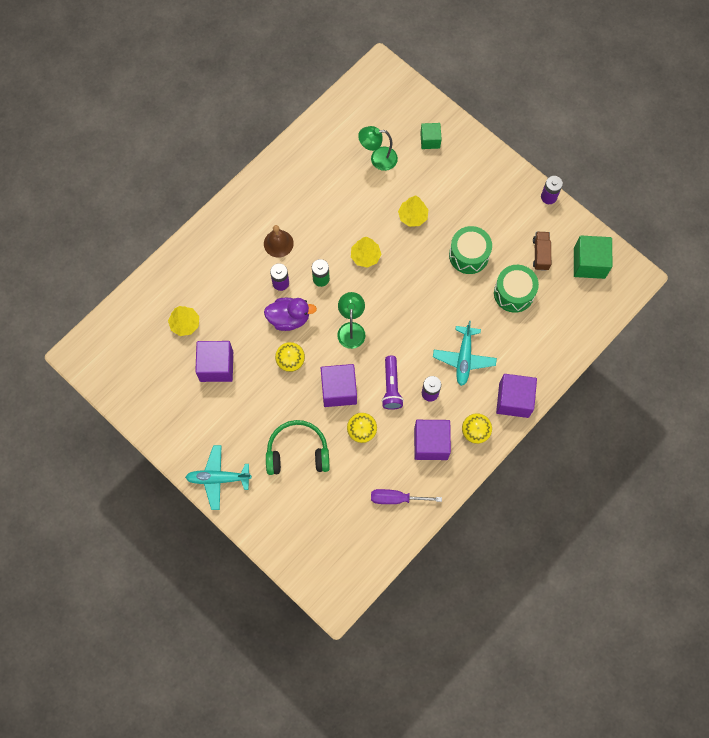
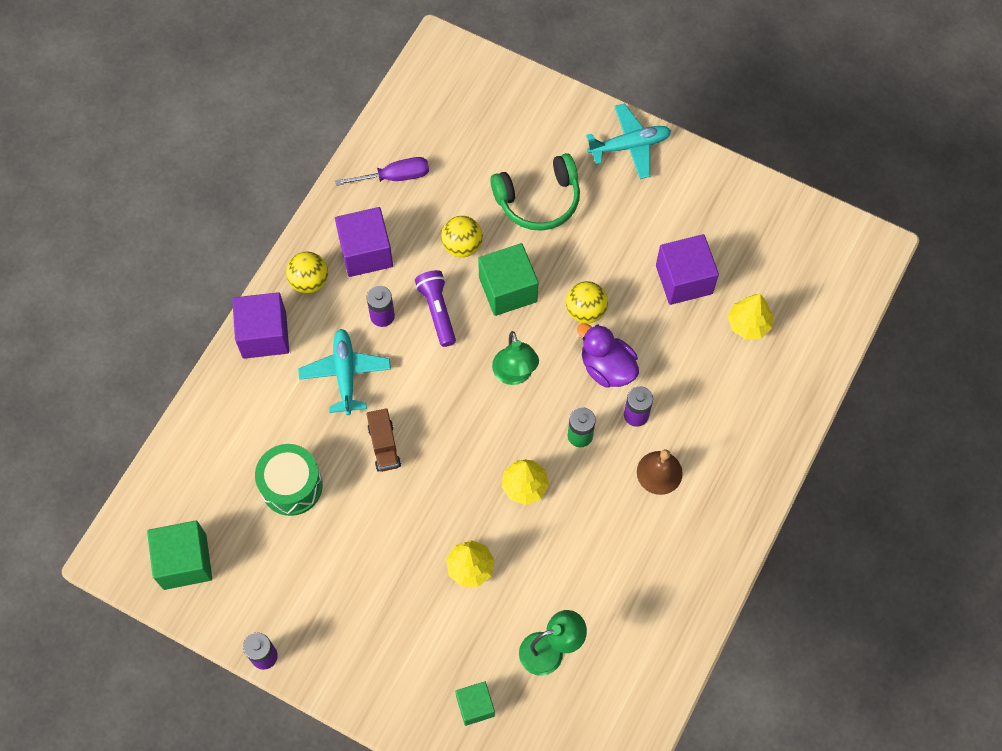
camera: 165 degrees right, 5 degrees down
purple duck [264,298,317,331] -> purple duck turned 60 degrees clockwise [577,323,639,388]
purple cube [321,364,357,407] -> green cube [478,243,538,316]
green drum [449,226,492,274] -> none
brown truck [533,232,551,271] -> brown truck moved to [366,408,401,472]

